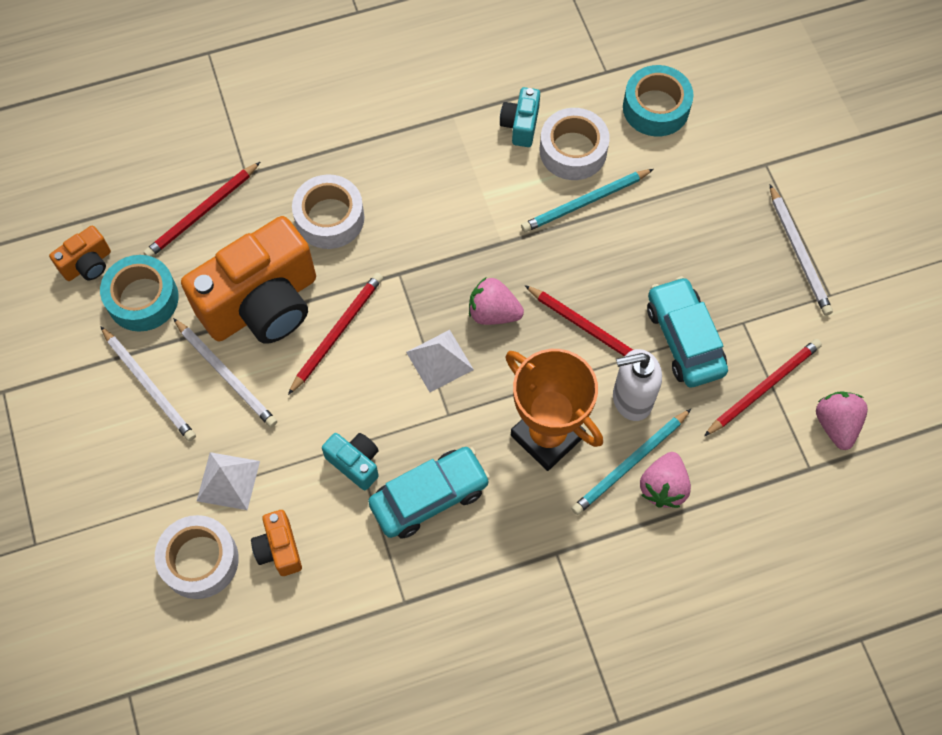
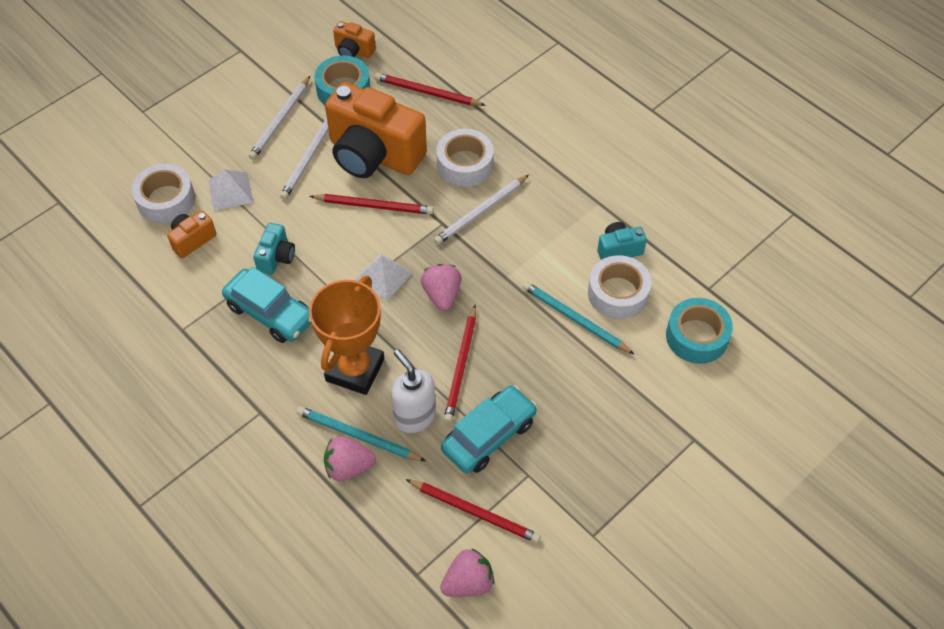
camera: 65 degrees right, 10 degrees down
white pencil [770,185,833,316] -> white pencil moved to [434,175,529,245]

